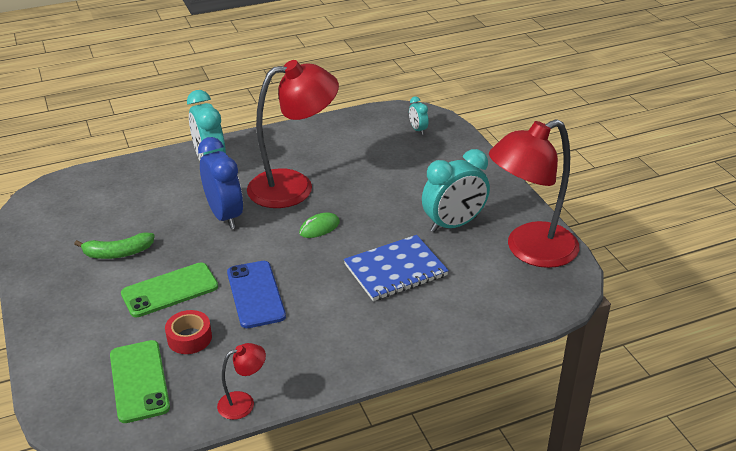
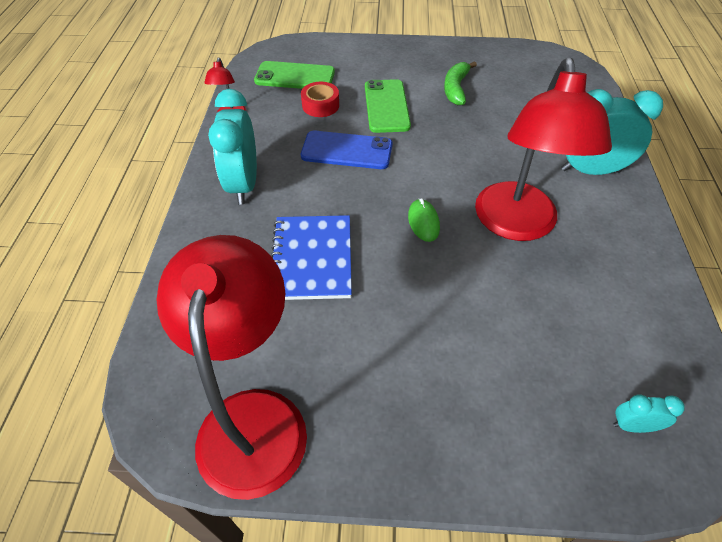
camera: 115 degrees right, 15 degrees up
blue clock [198,137,243,229] -> none
turquoise clock [422,149,490,232] -> turquoise clock moved to [208,89,257,205]

